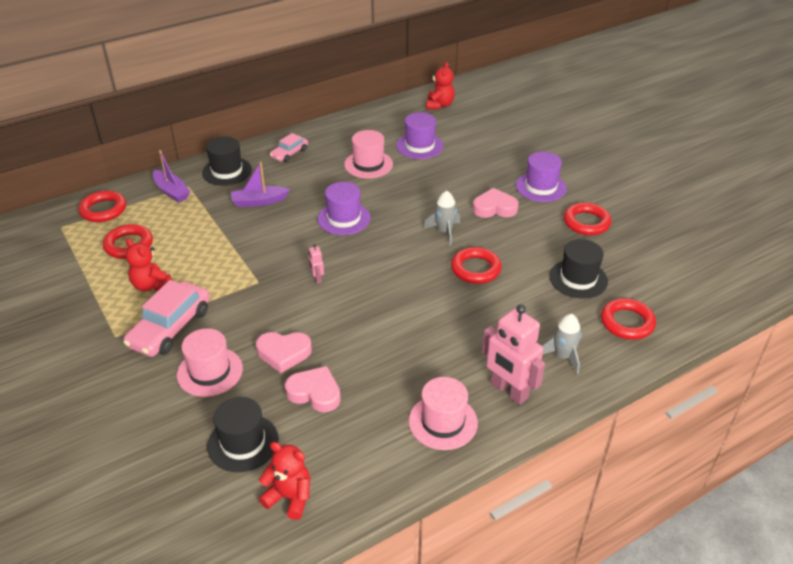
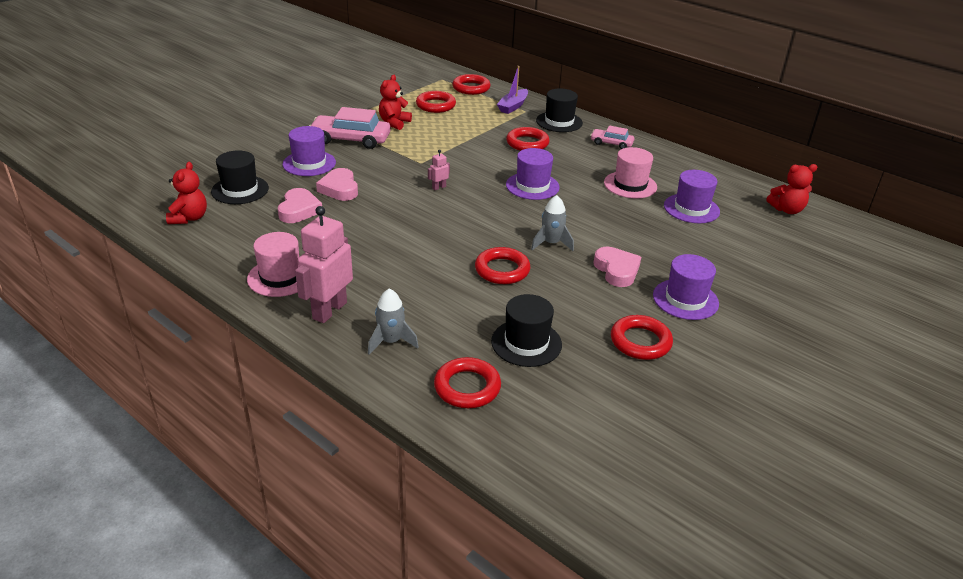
camera: 70 degrees right, 5 degrees down
pink hat [177,328,243,397] -> purple hat [283,126,336,176]
purple boat [231,162,290,207] -> red ring [506,127,550,151]

